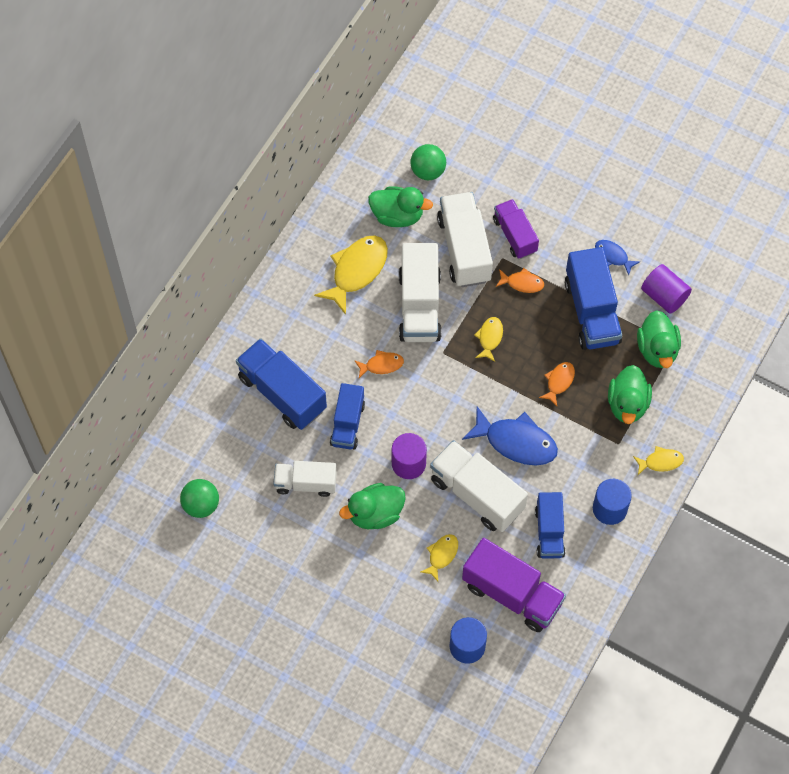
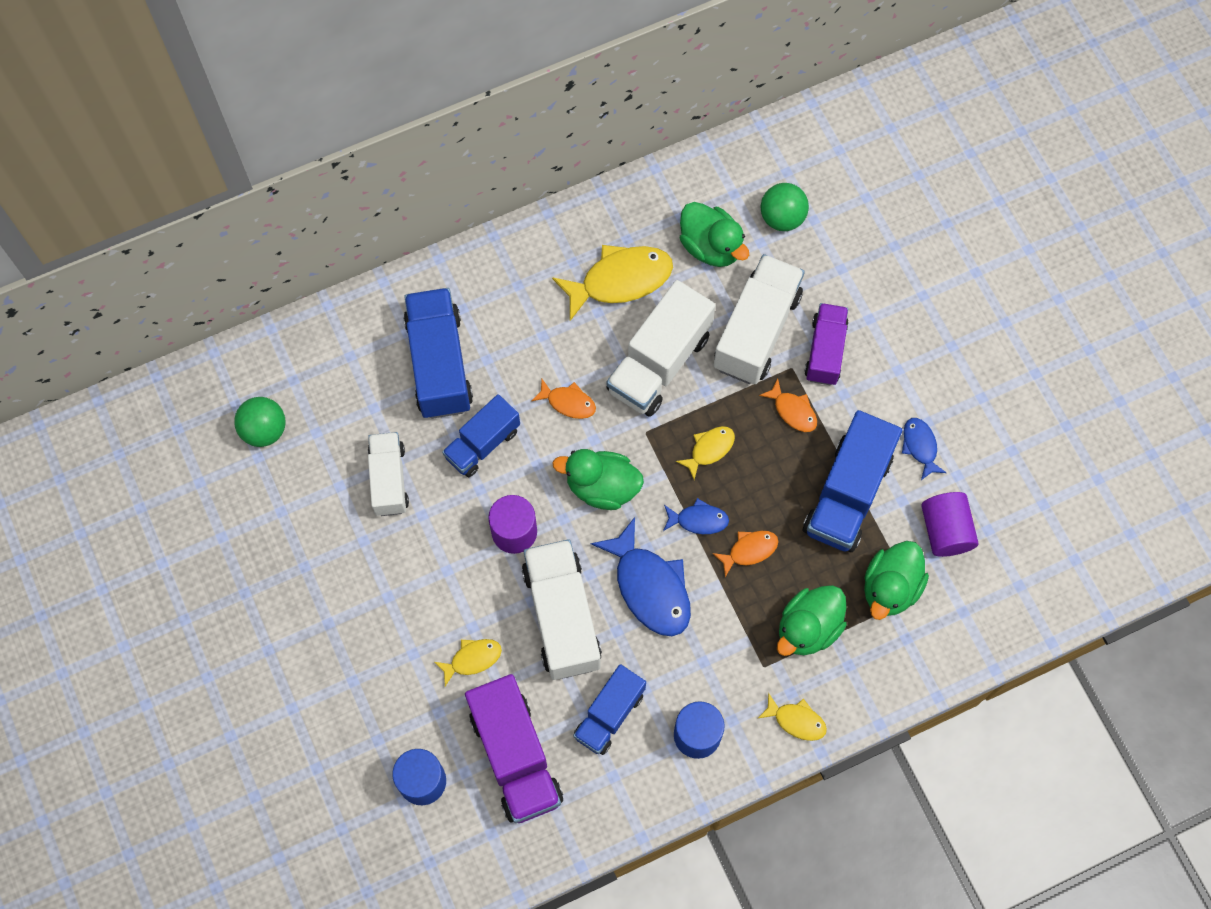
camera: 35 degrees right, 5 degrees up
white truck [273,461,337,497] -> white truck turned 45 degrees clockwise [368,432,409,516]
green duck [339,483,406,529] -> green duck moved to [552,449,644,510]
none -> blue fish [663,498,729,534]

